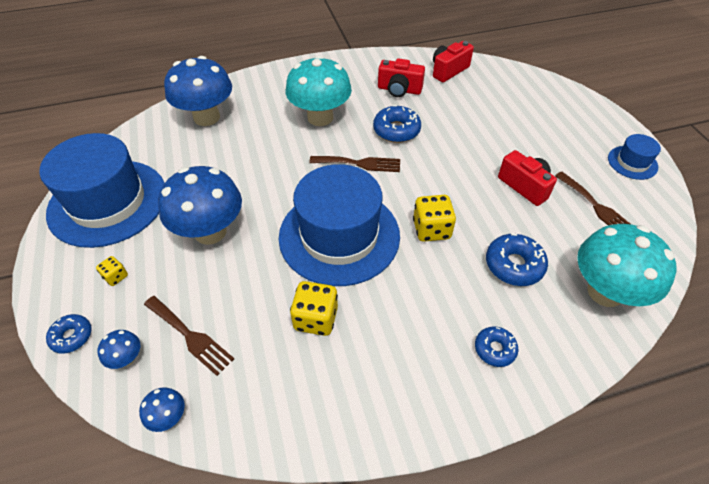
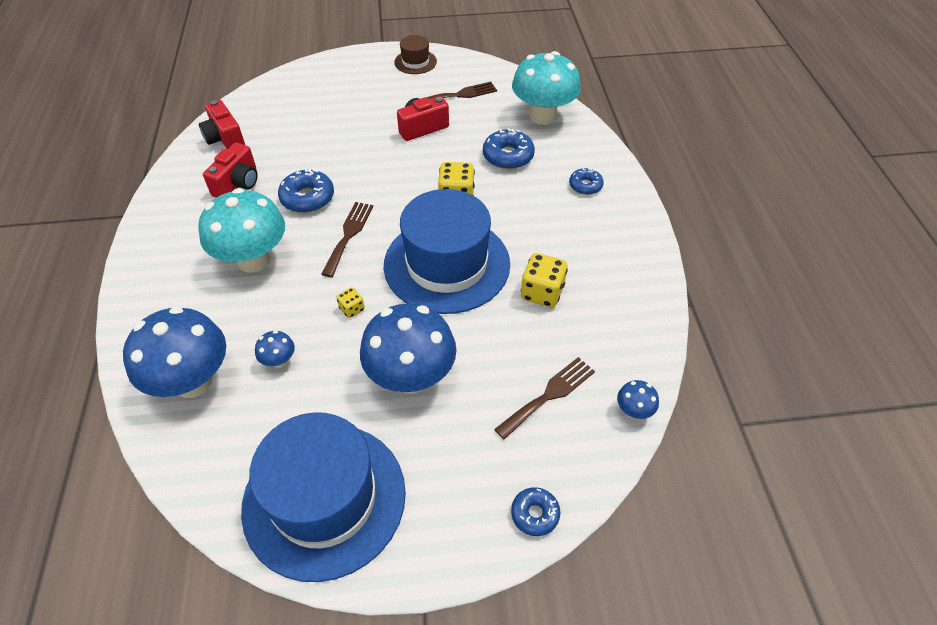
camera: 80 degrees left, 0 degrees up
yellow dice [96,256,128,286] -> yellow dice moved to [337,287,365,318]
blue mushroom [97,330,140,369] -> blue mushroom moved to [255,331,295,368]
blue hat [608,134,661,180] -> brown hat [394,35,437,74]

